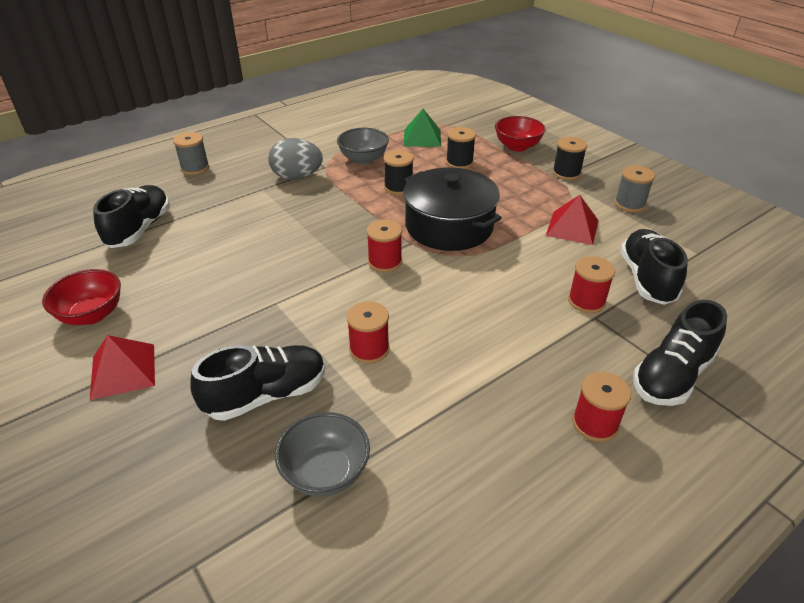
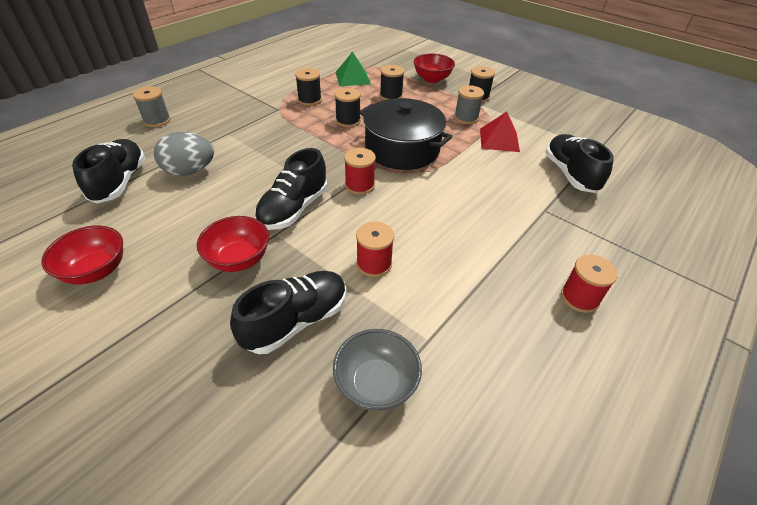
camera: 15 degrees left, 5 degrees up
red pyramid [90,335,155,400] -> none
grey egg [268,138,323,180] -> grey egg moved to [154,132,214,176]
grey bowl [337,128,389,165] -> black spool [295,68,322,106]
red spool [568,256,615,313] -> none
grey spool [615,166,655,212] -> grey spool moved to [454,85,484,124]
black shoe [633,300,727,406] -> black shoe moved to [255,148,327,230]
none -> red bowl [197,216,269,272]

